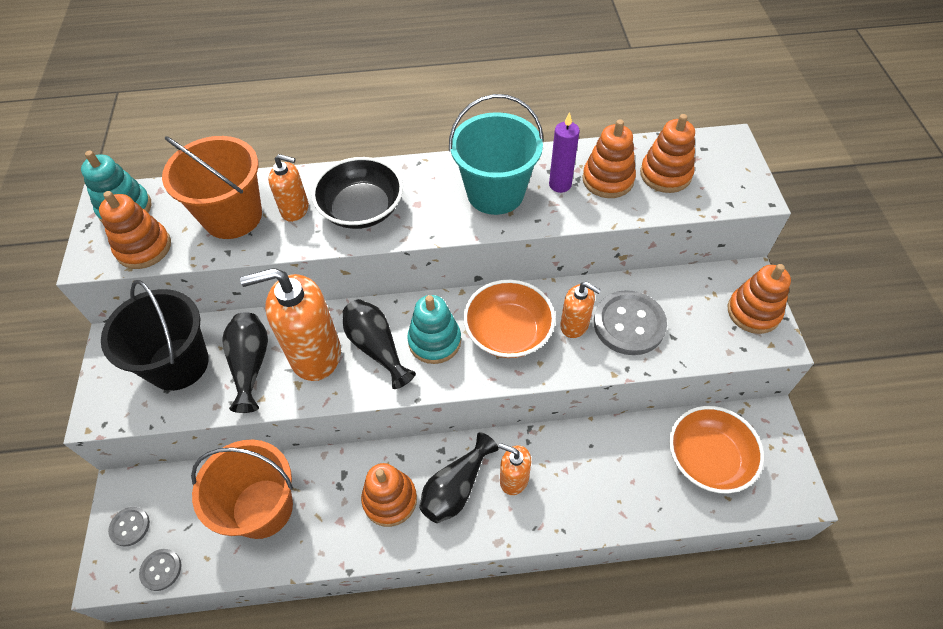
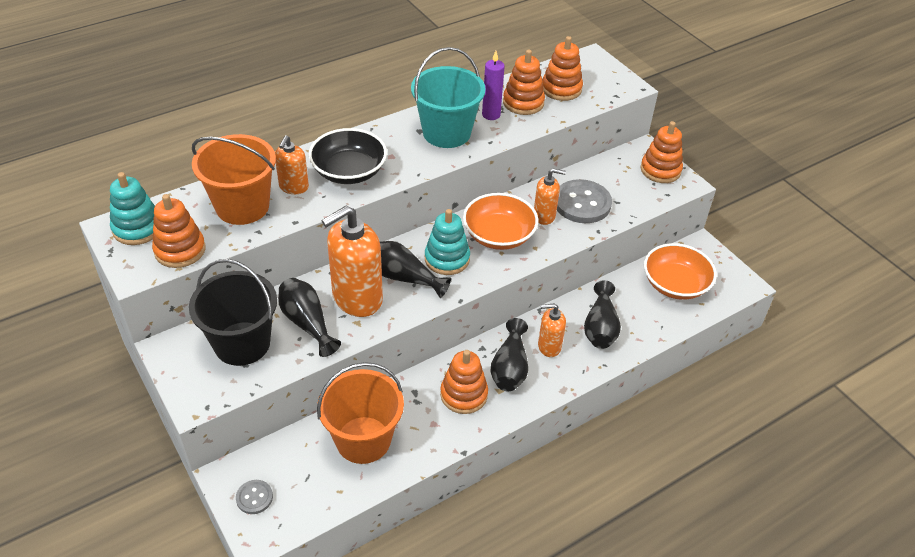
camera: 30 degrees left, 10 degrees down
grey button [139,549,181,591] -> none
orange soap dispenser [268,154,309,222] -> orange soap dispenser turned 120 degrees clockwise [275,135,309,194]
none -> black vase [584,280,621,349]

